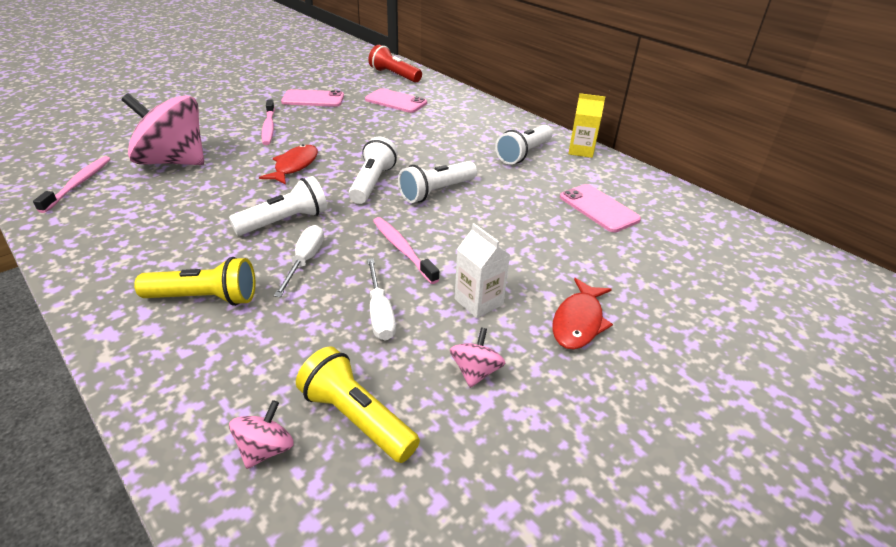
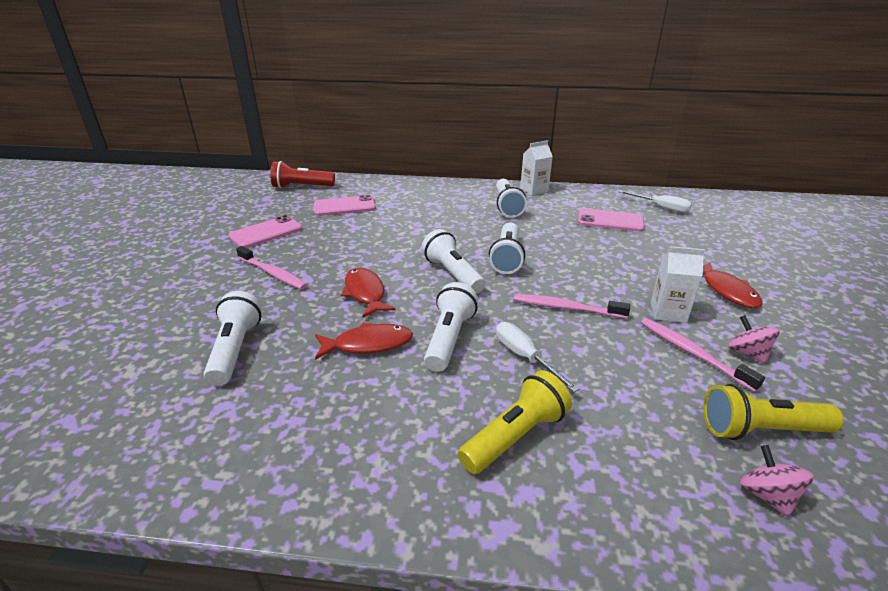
camera: 40 degrees left, 5 degrees down
pink toothbrush [33,156,110,213] -> pink toothbrush moved to [641,318,765,392]
pink spinning top [122,93,204,165] -> white flashlight [204,291,262,386]
white screwdriver [367,258,396,340] -> white screwdriver moved to [618,190,692,213]
yellow carton [568,93,605,158] -> white carton [520,140,553,195]
none -> red fish [315,322,413,360]

